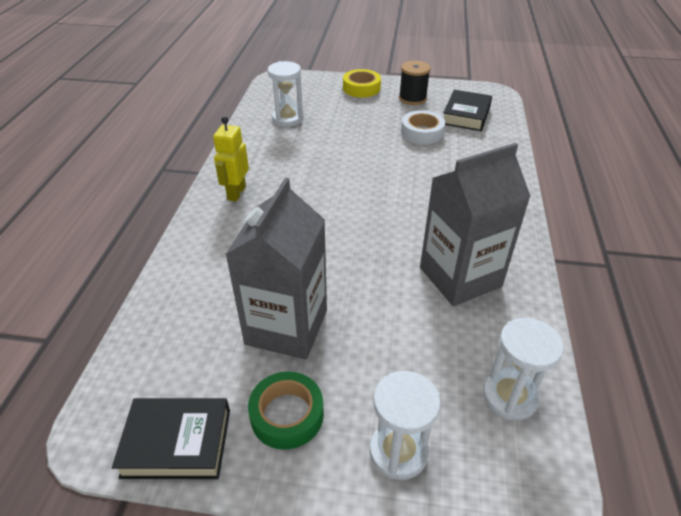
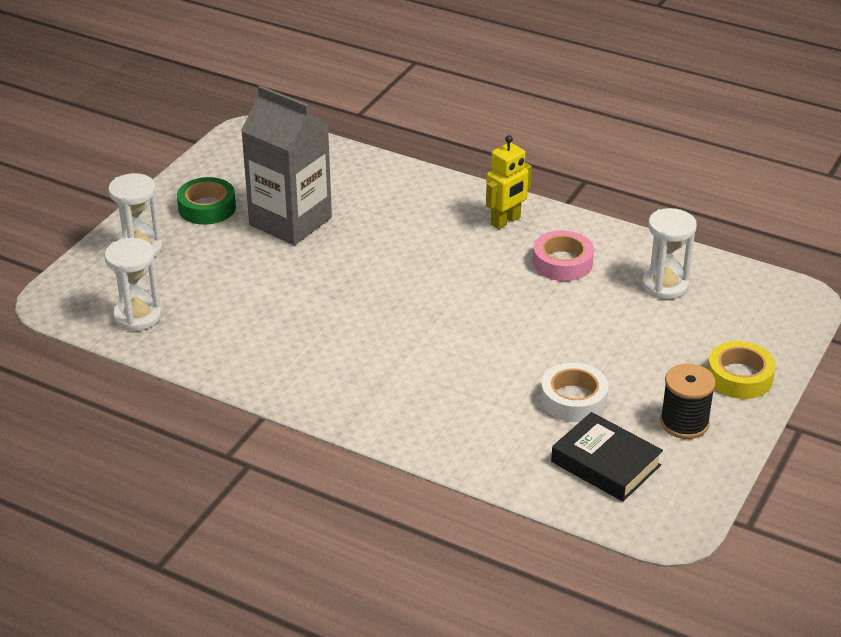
camera: 110 degrees right, 5 degrees down
black book [112,398,230,479] -> none
yellow robot [213,116,249,202] -> yellow robot turned 105 degrees clockwise [486,135,532,229]
grey carton [420,143,531,306] -> none
none -> pink tape [533,230,594,281]

